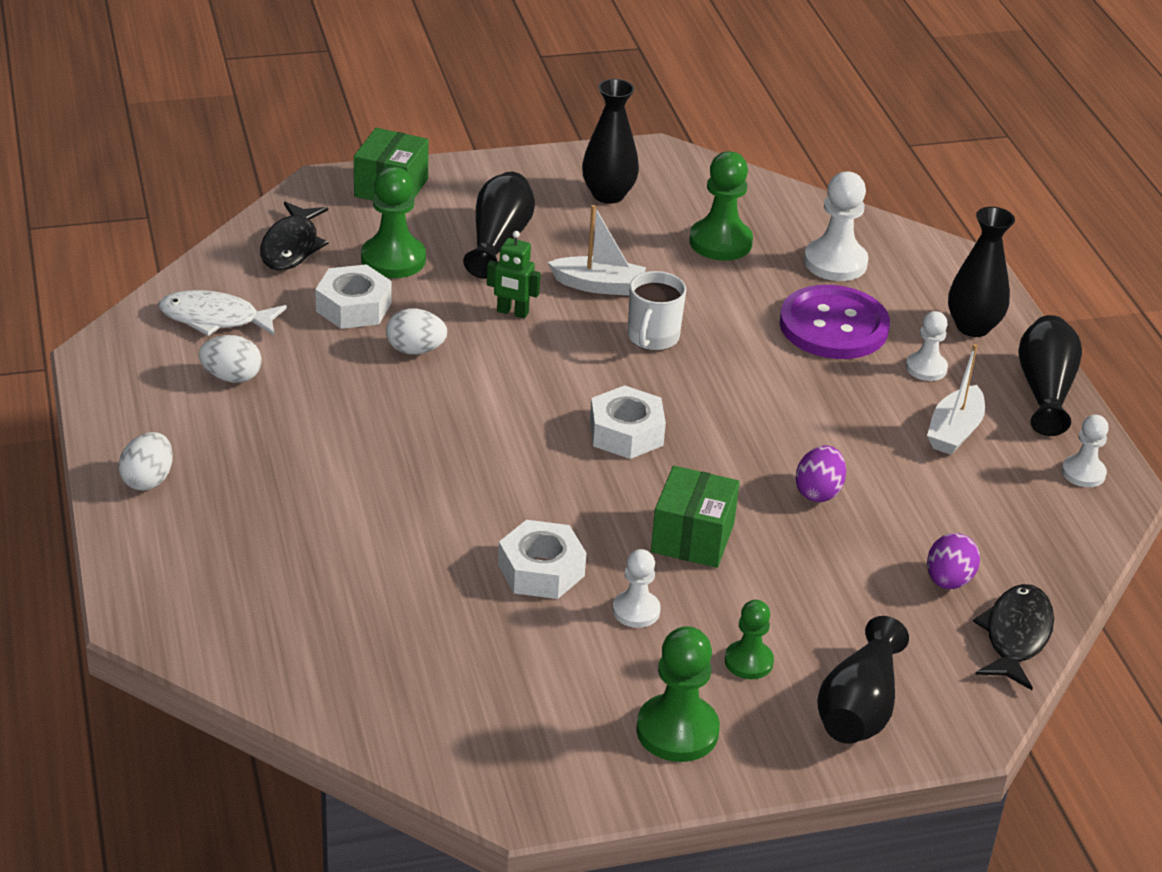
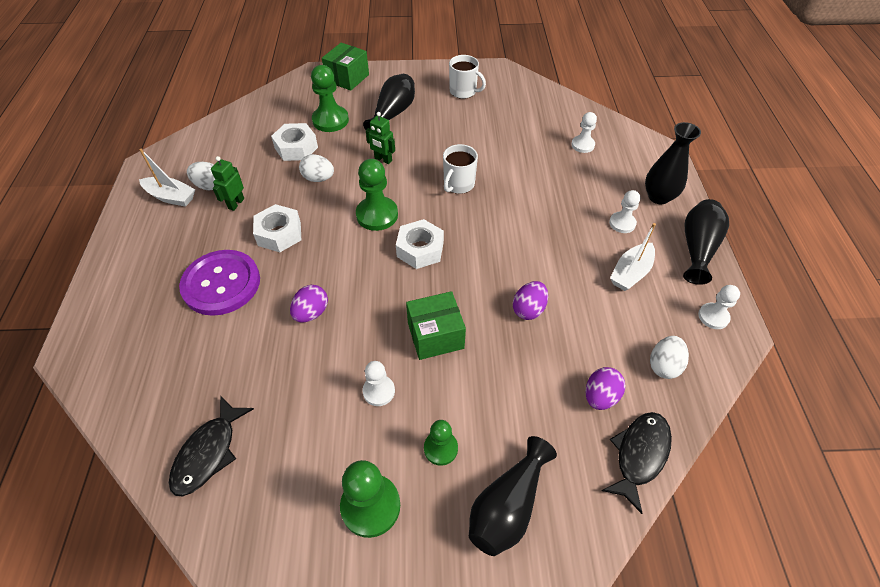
camera: 15 degrees right, 15 degrees up
white egg [118,432,173,490] -> white egg moved to [650,336,689,379]
white fish [159,290,287,336] -> none
black fish [260,202,329,271] -> black fish moved to [169,395,254,496]
white nut [498,520,586,599] -> white nut moved to [253,204,301,252]
white boat [548,205,646,295] -> white boat moved to [139,148,195,207]
black vase [582,79,639,204] -> white mug [449,55,486,99]
green box [651,466,740,568] -> green box turned 45 degrees clockwise [406,291,466,360]
green pawn [689,151,753,261] -> green pawn moved to [356,159,398,231]
purple button [779,285,890,359] -> purple button moved to [179,250,260,316]
white pawn [804,171,868,281] -> white pawn [571,112,597,153], size x0.61
none -> green robot [211,156,244,211]
none -> purple egg [290,285,328,322]

